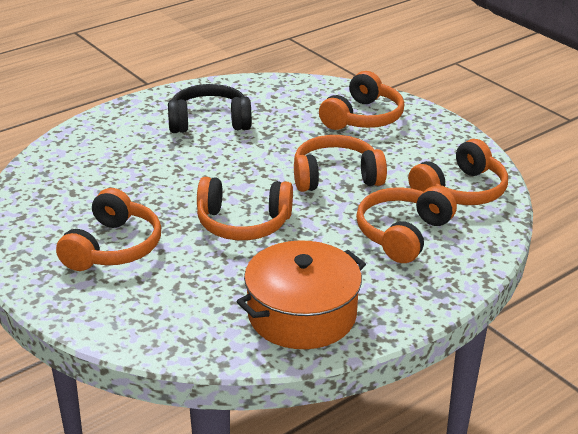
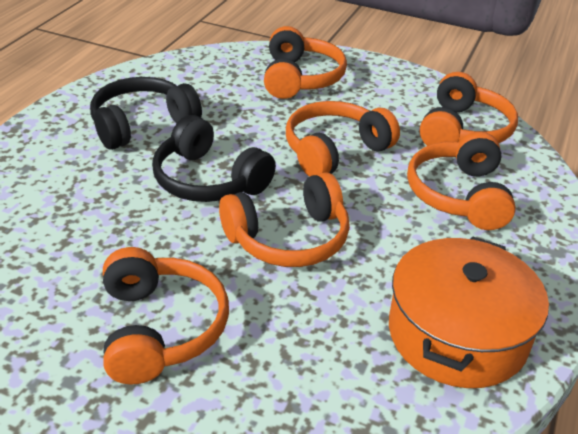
camera: 30 degrees left, 5 degrees up
none -> black headphones [152,115,276,202]

